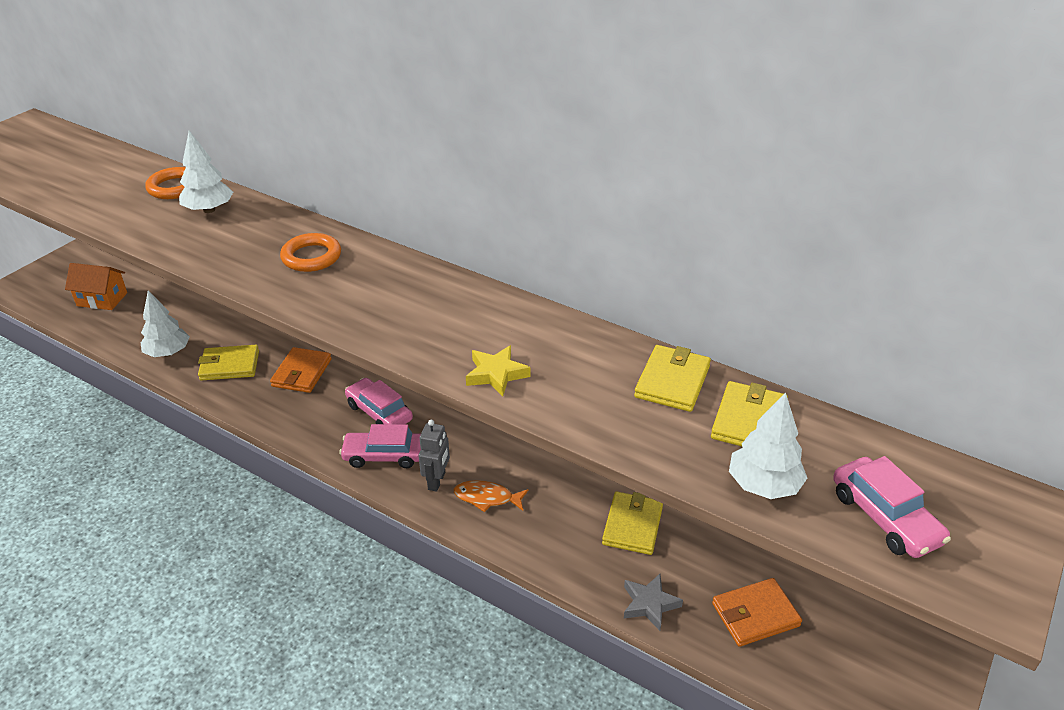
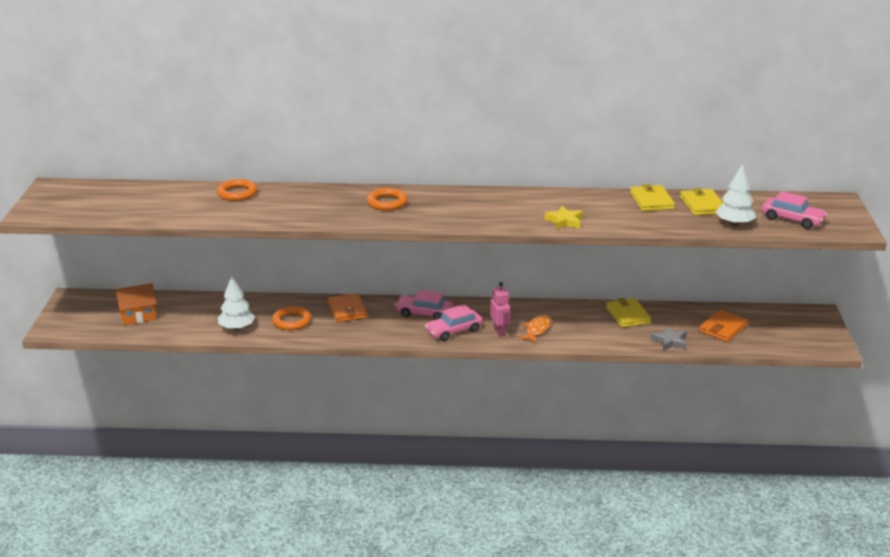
camera: 30 degrees left, 10 degrees down
white tree [179,131,233,213] -> none
yellow wallet [198,345,259,380] -> orange ring [272,306,311,330]
grey robot [419,420,450,492] -> pink robot [490,282,510,337]
orange fish [454,480,528,512] -> orange fish turned 135 degrees clockwise [519,315,551,343]

